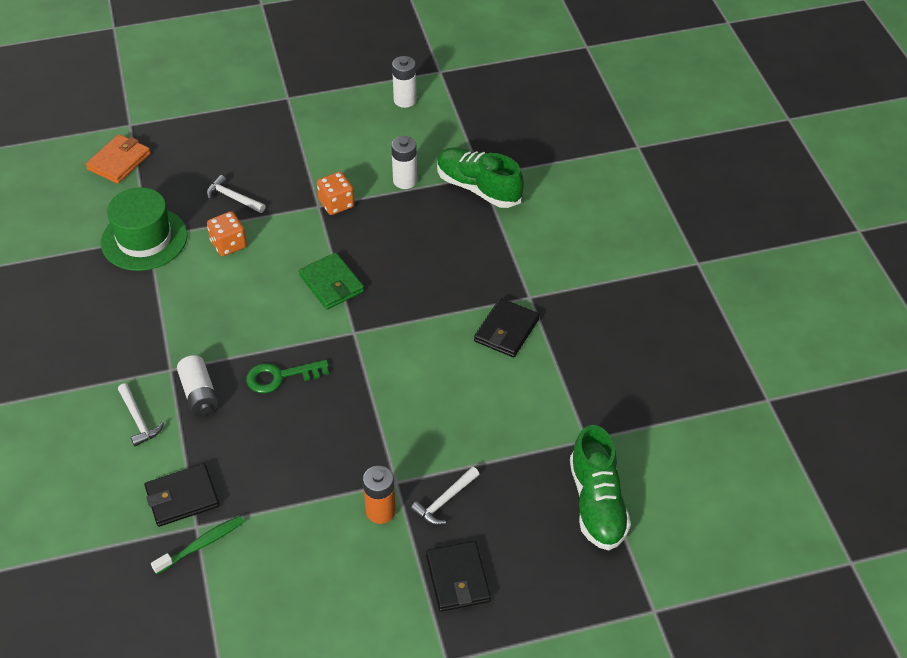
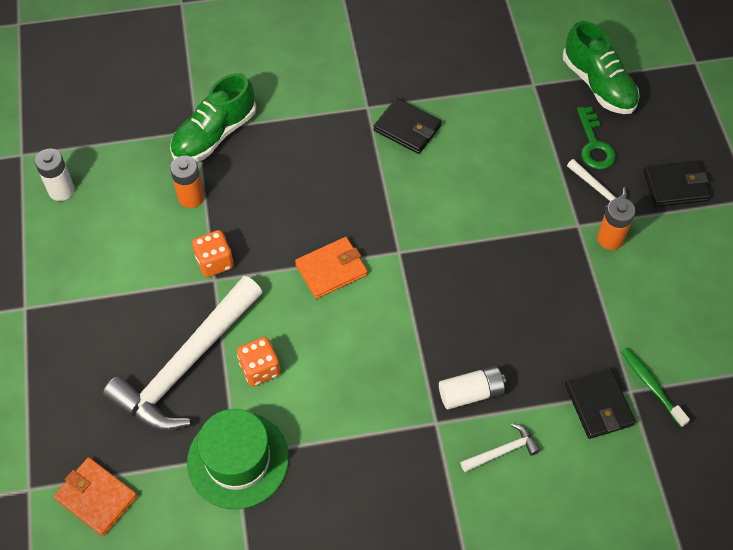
camera: 85 degrees left, 10 degrees up
white hammer [206,175,266,213] -> white hammer [102,276,262,431], size x2.45
green key [246,360,329,393] -> green key moved to [577,107,616,169]
green wallet [299,252,364,309] -> orange wallet [295,237,368,299]
white battery [391,136,417,189] -> orange battery [170,156,204,208]
green shoe [570,425,631,551] -> green shoe turned 60 degrees clockwise [563,21,640,114]

